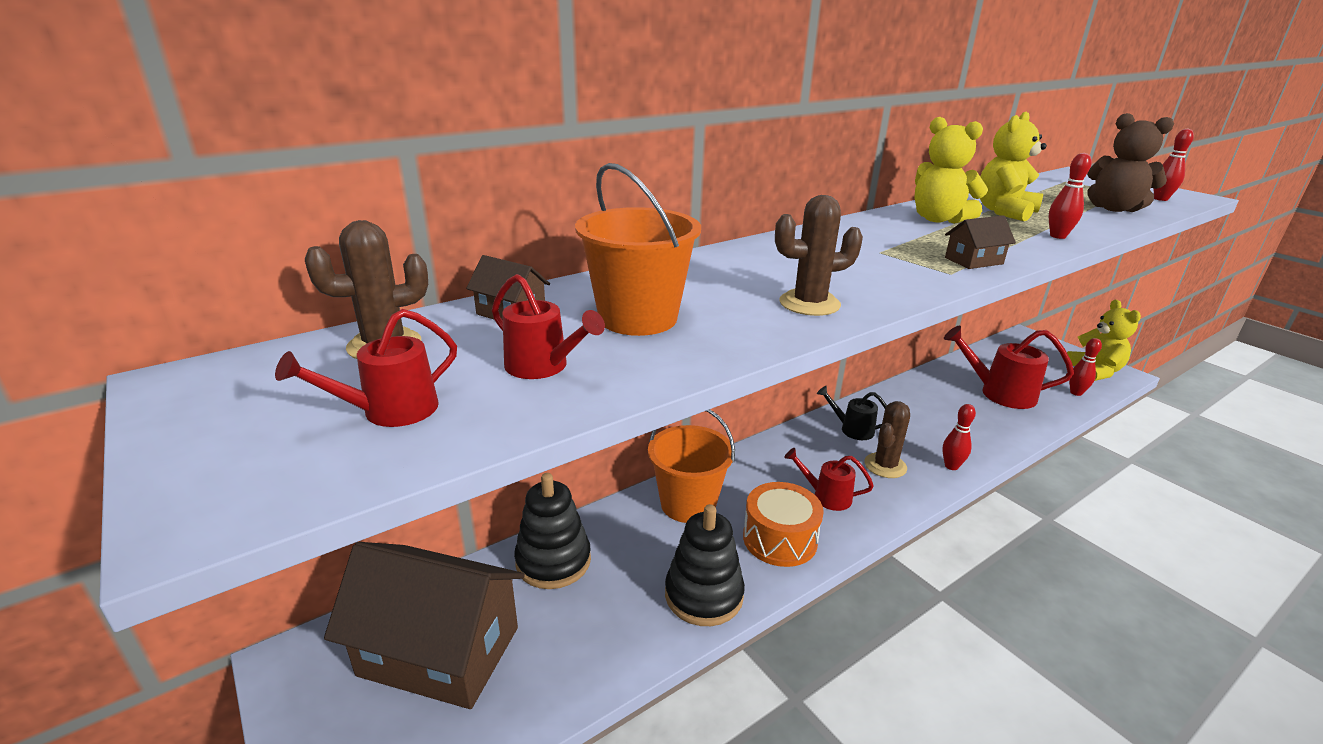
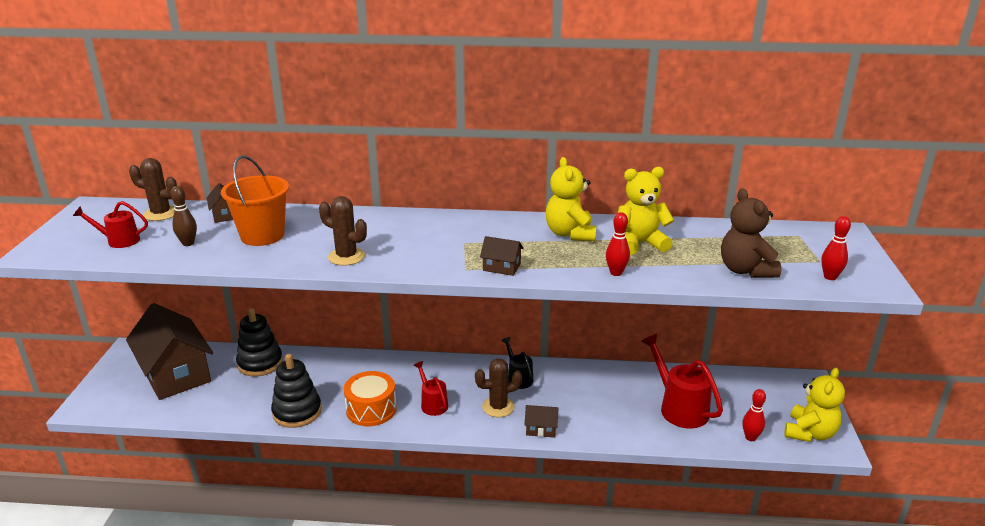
camera: 40 degrees right, 0 degrees up
red watering can [492,274,605,379] -> brown bowling pin [171,186,197,246]
orange bucket [648,409,735,523] -> none
red bowling pin [942,404,976,470] -> brown house [524,405,558,438]

